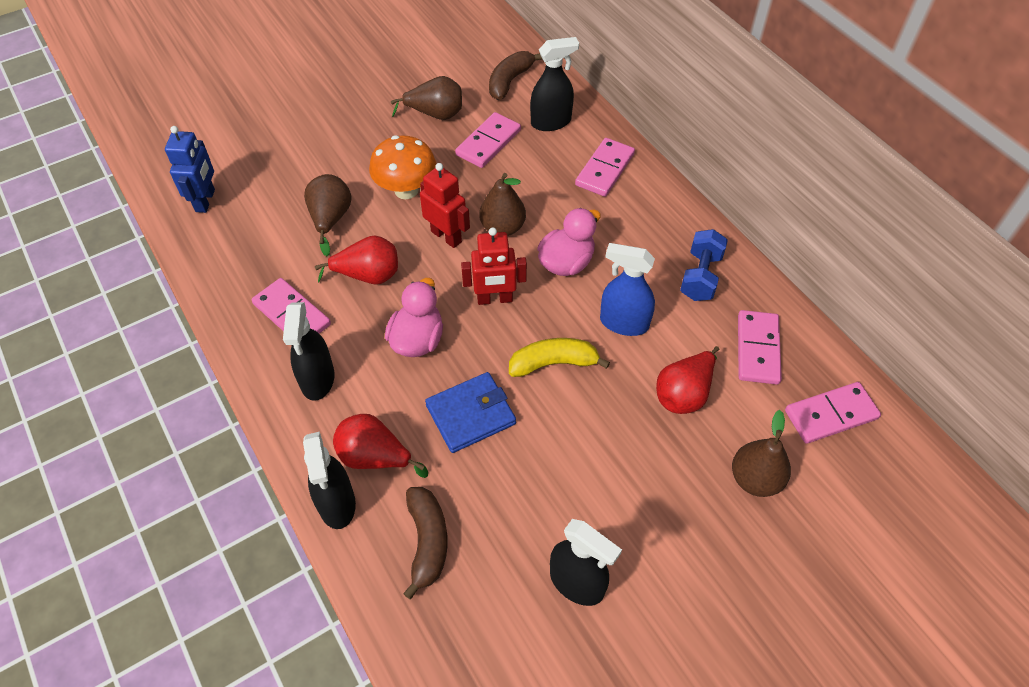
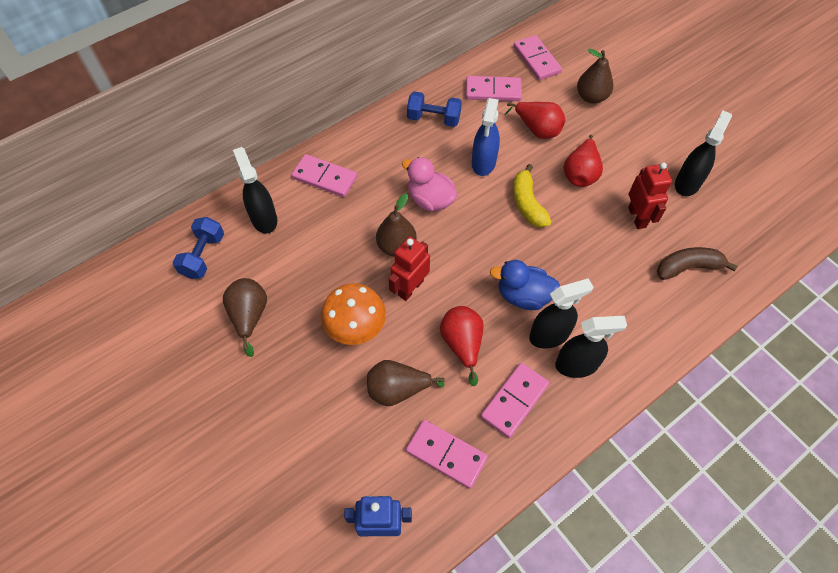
camera: 95 degrees left, 5 degrees up
black spray bottle [303,432,356,529] -> black spray bottle moved to [529,278,593,349]
red pear [333,414,428,478] -> red pear moved to [563,135,603,187]
pink duck [385,278,443,357] -> blue duck [490,260,560,310]
blue wallet [425,372,516,453] -> none
pink domino [455,112,521,168] -> pink domino moved to [406,420,488,489]
red robot [461,227,527,305] -> red robot moved to [628,162,672,229]
brown banana [489,51,542,100] -> blue dumbbell [172,217,224,279]

